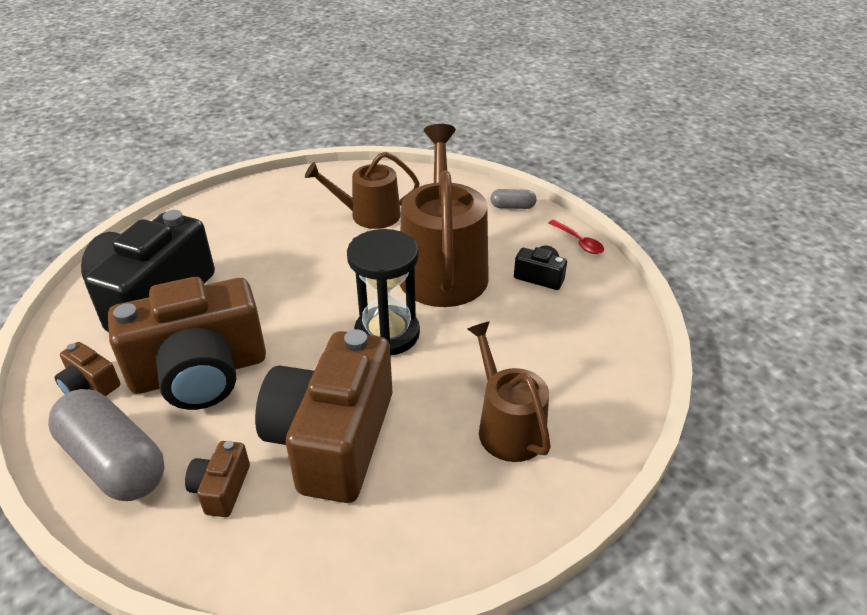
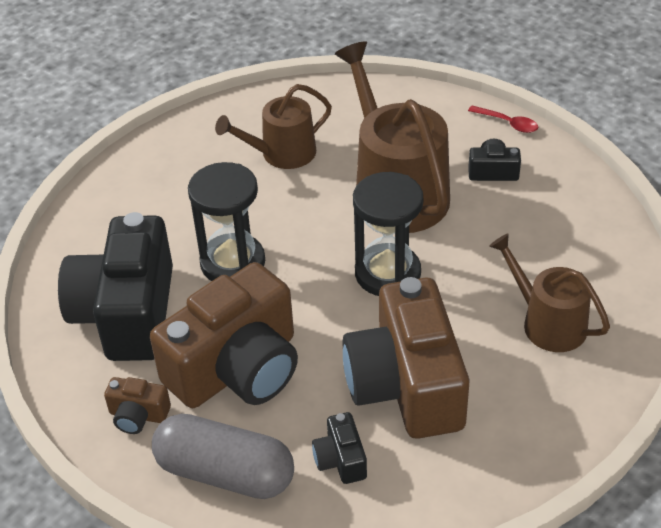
camera: 20 degrees left, 5 degrees up
brown camera [185,441,250,517] -> black camera [312,412,367,484]
grey capsule [490,189,537,209] -> none
none -> black hourglass [188,162,265,281]

